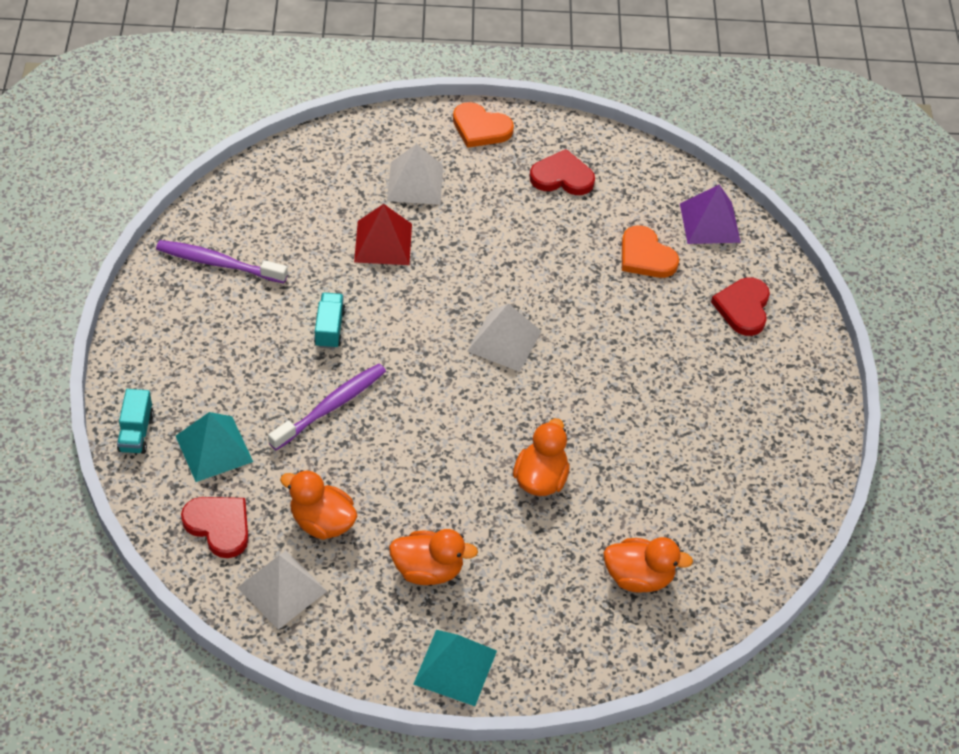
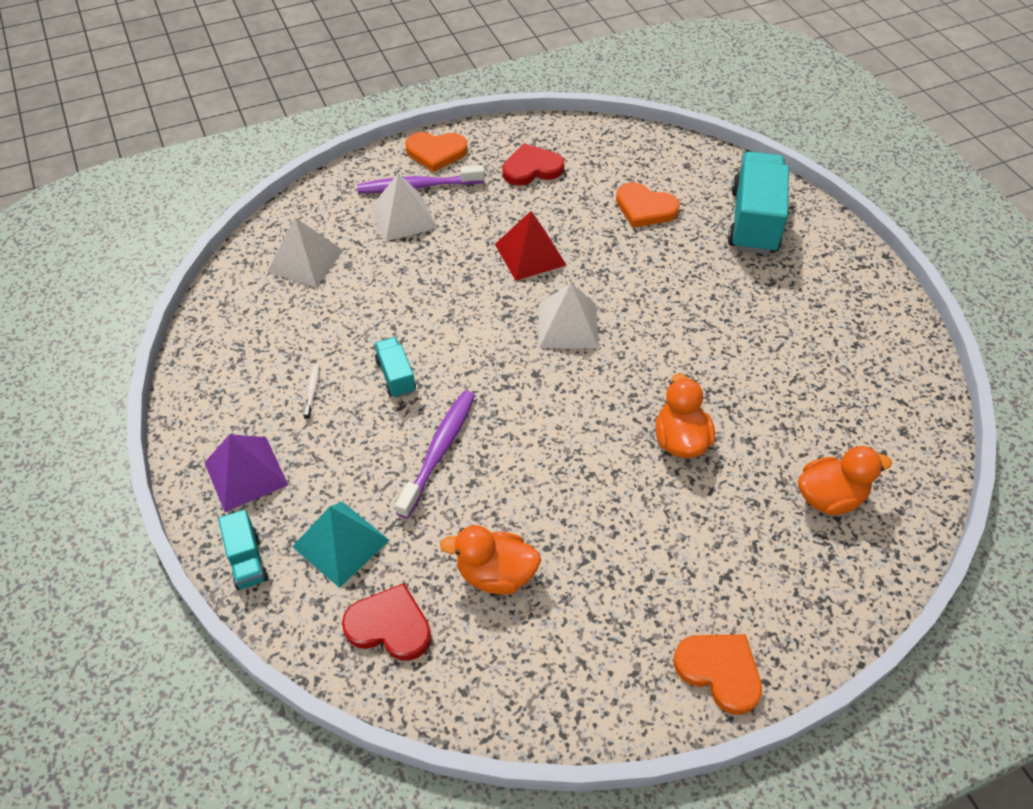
camera: 20 degrees left, 0 degrees up
purple toothbrush [156,240,288,283] -> purple toothbrush moved to [357,165,485,193]
white pyramid [237,551,327,630] -> white pyramid moved to [268,218,343,287]
red pyramid [354,204,412,265] -> red pyramid moved to [495,211,566,281]
orange duck [389,529,478,585] -> none
turquoise pyramid [413,630,497,706] -> orange heart [674,634,762,715]
purple pyramid [680,184,741,244] -> purple pyramid moved to [204,434,288,512]
red heart [711,277,770,336] -> turquoise truck [728,151,789,255]
none -> white toothbrush [303,364,319,420]

